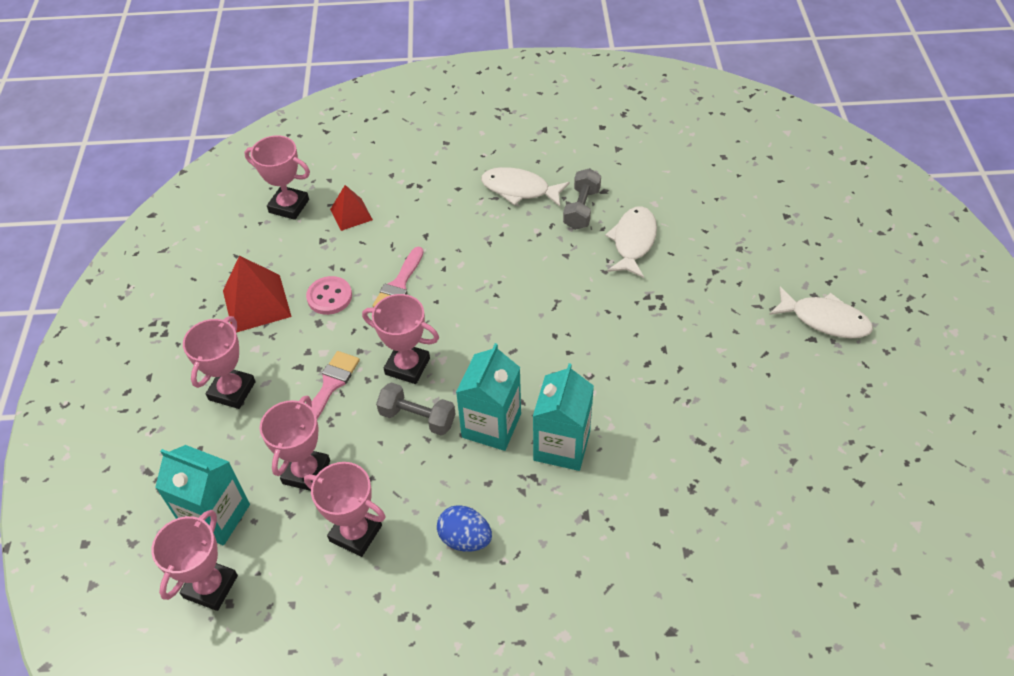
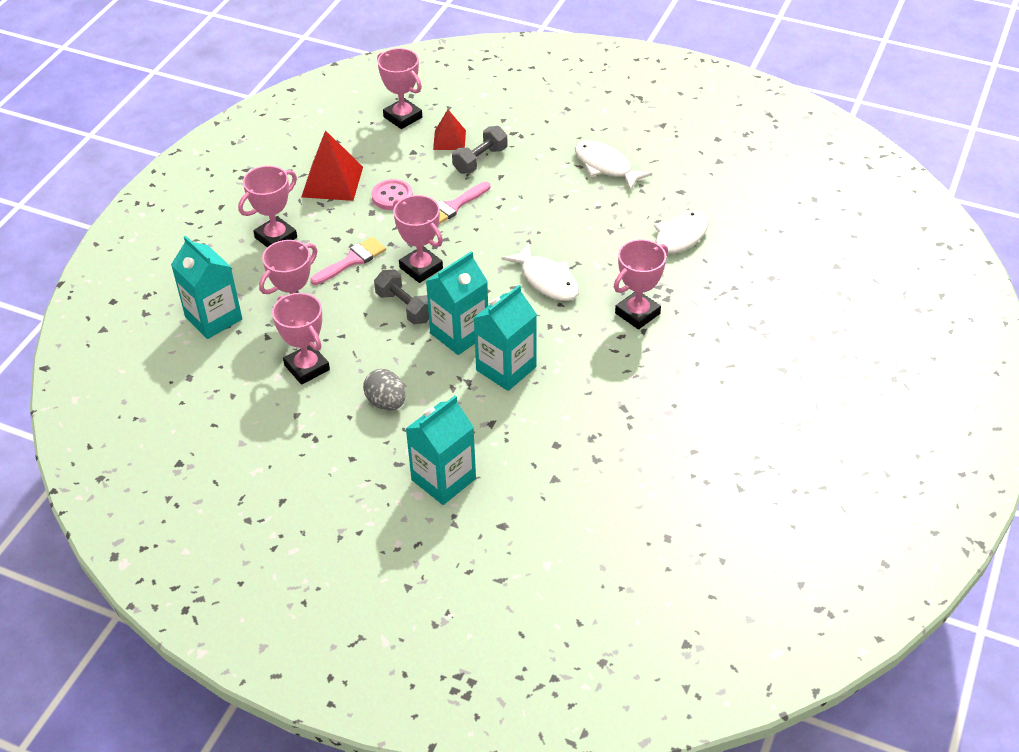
camera: 25 degrees right, 5 degrees down
pink trophy [151,510,238,611] -> pink trophy moved to [614,239,668,329]
blue egg [437,505,492,552] -> grey egg [363,369,405,410]
grey dumbbell [563,168,601,230] -> grey dumbbell moved to [452,126,507,174]
white fish [769,286,873,338] -> white fish moved to [502,243,579,301]
none -> turquoise carton [406,396,476,505]

